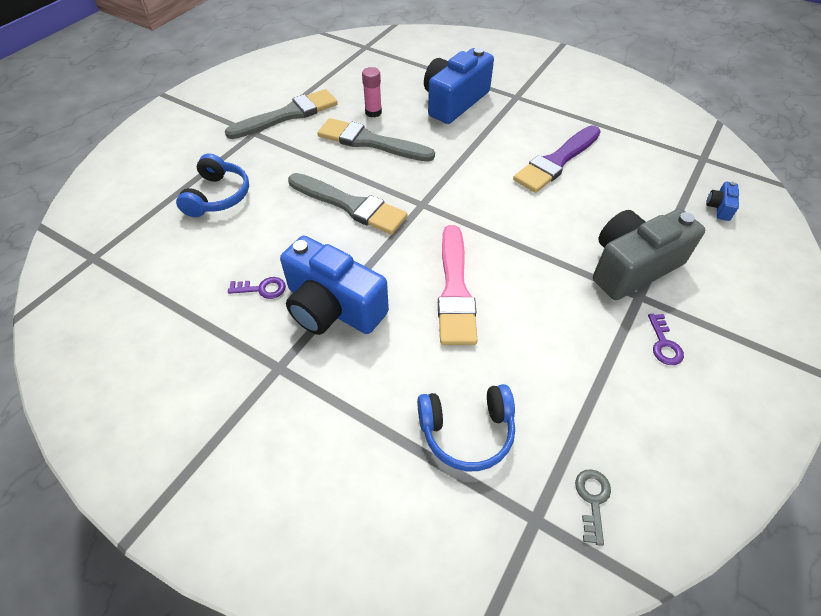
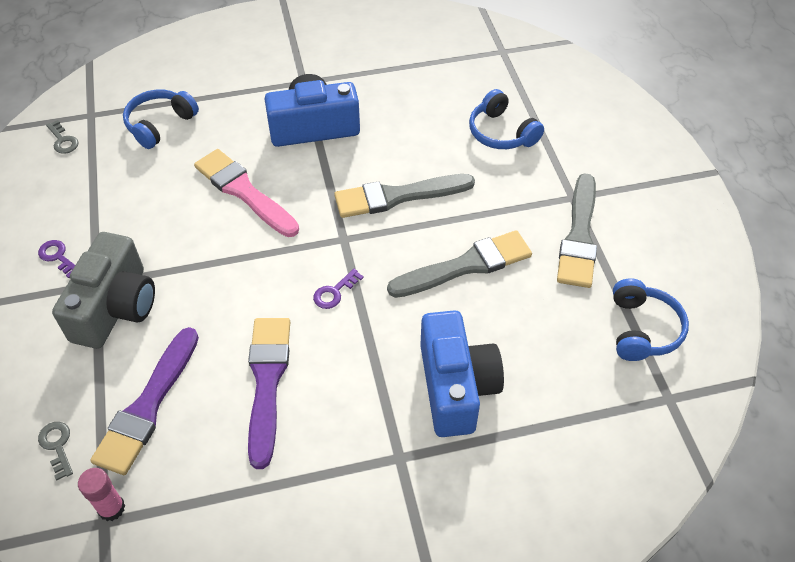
camera: 135 degrees right, 0 degrees up
purple key [228,277,286,299] -> purple key moved to [313,269,364,309]
pink glue stick [362,67,382,117] -> pink glue stick moved to [78,468,125,521]
blue camera [706,182,739,221] -> grey key [38,422,73,481]
none -> purple brush [90,327,199,475]
none -> blue headphones [613,279,689,361]

